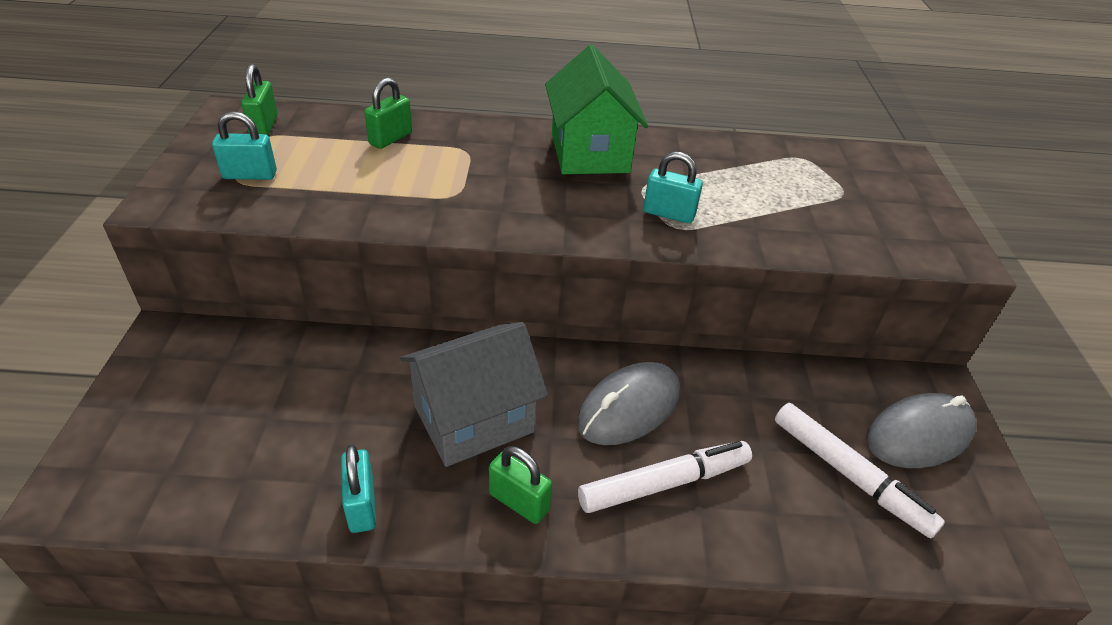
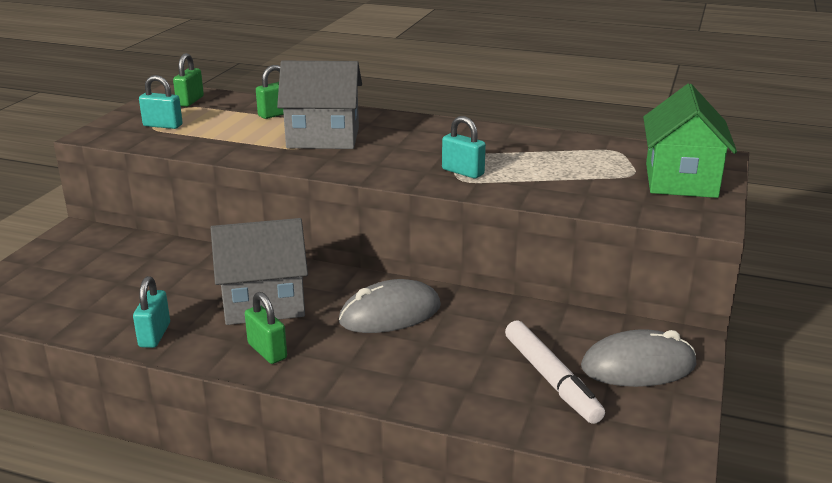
camera: 20 degrees right, 15 degrees down
green house [545,45,648,174] -> green house moved to [643,83,737,198]
white marker [578,441,752,513] -> none
none -> grey house [277,61,362,149]

